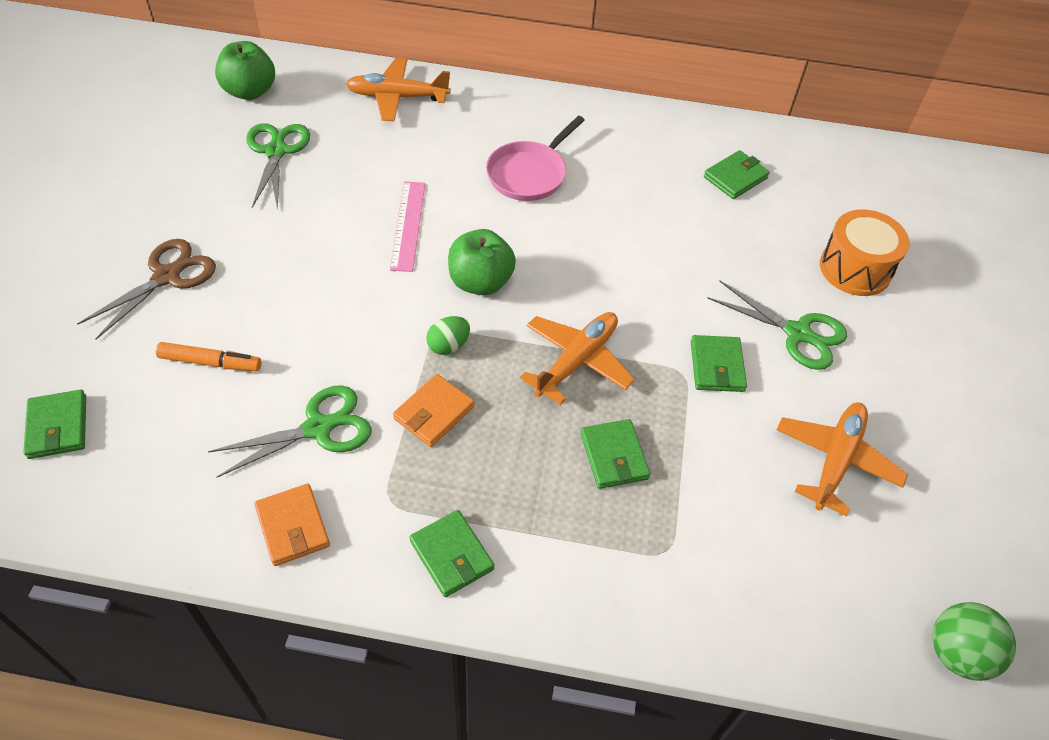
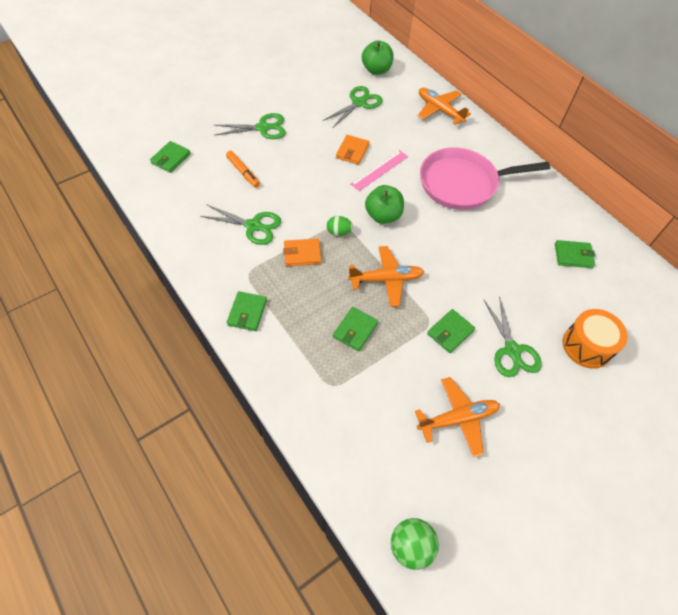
camera: 45 degrees right, 5 degrees up
brown scissors [77,239,216,340] -> green scissors [214,113,286,139]
orange wallet [254,484,330,566] -> orange wallet moved to [336,135,369,165]
pink pan [486,116,585,201] -> pink pan [420,147,550,210], size x1.61

